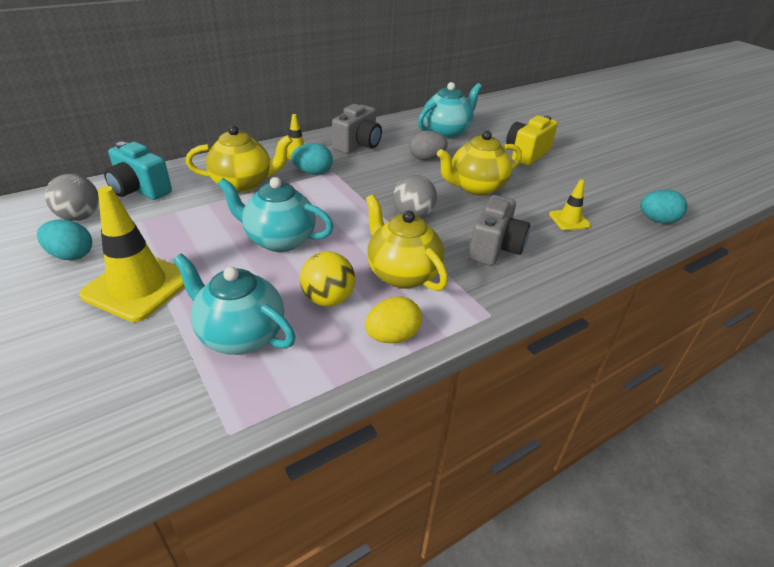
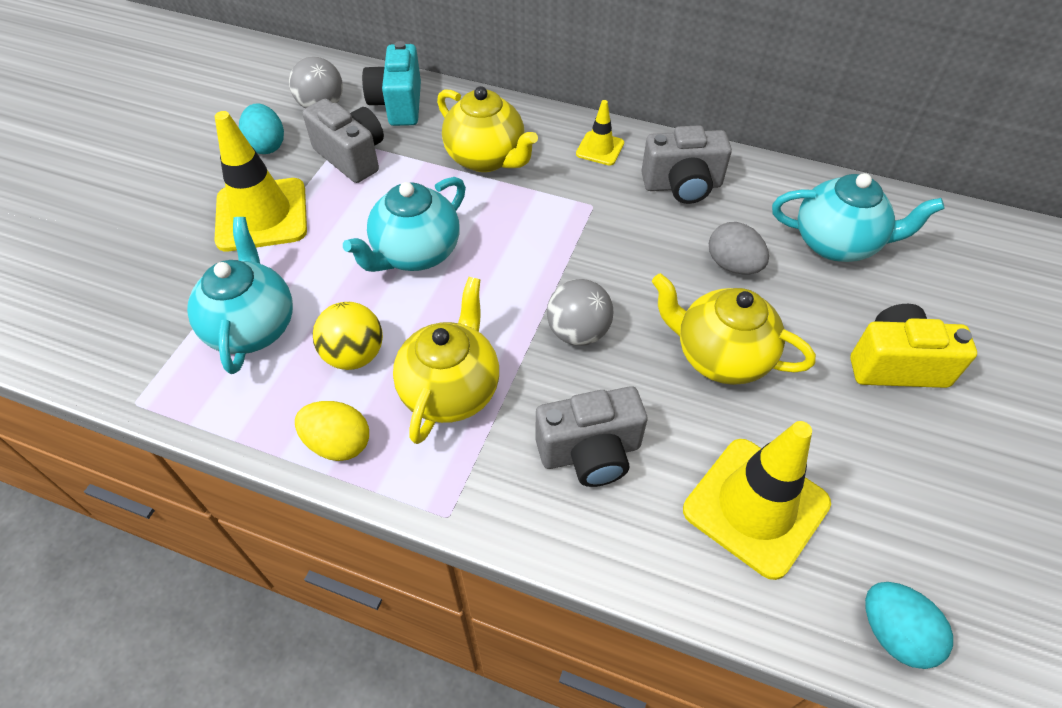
camera: 55 degrees right, 15 degrees up
turquoise teapot [218,177,334,252] -> turquoise teapot turned 120 degrees counterclockwise [343,177,466,272]
turquoise egg [291,143,333,175] -> none
yellow traffic cone [549,179,591,230] -> yellow traffic cone [683,421,831,580], size x2.00
none -> grey camera [302,99,384,183]

